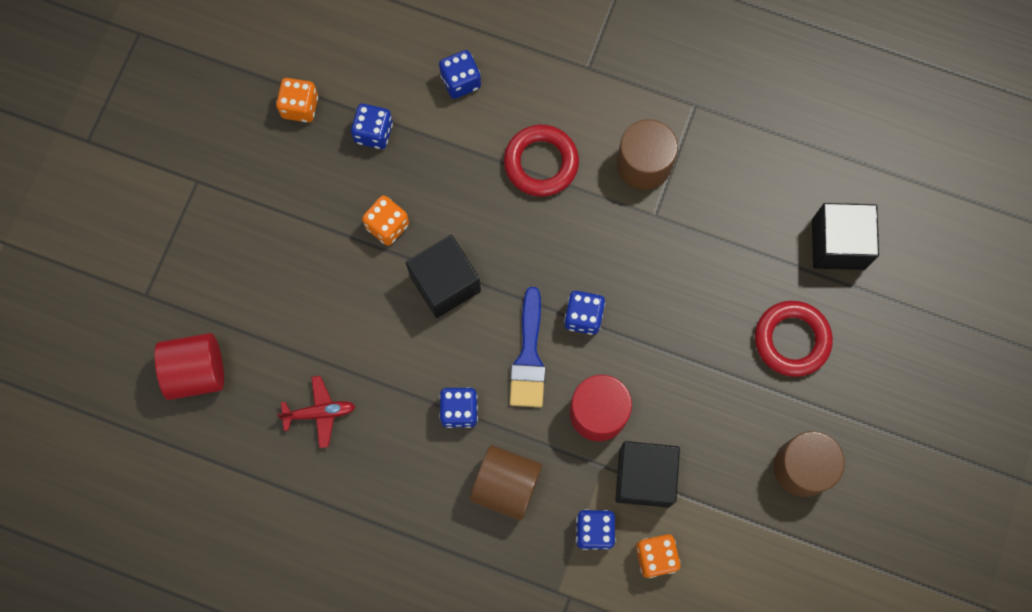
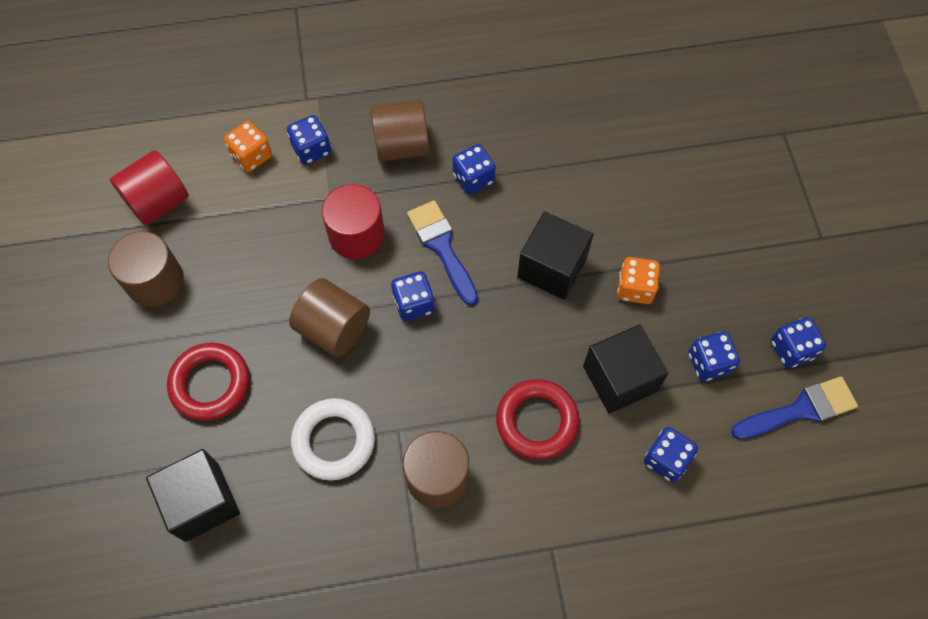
camera: 150 degrees right, 10 degrees down
red cylinder [154,333,224,400] -> red cylinder moved to [110,150,189,226]
orange dice [276,78,318,122] -> blue dice [771,317,826,368]
red plane [277,376,355,448] -> none
black cube [615,441,680,508] -> black cube moved to [583,325,669,413]
none -> brown cylinder [289,278,370,357]
none -> white ring [291,398,375,480]
none -> blue brush [731,376,858,440]

